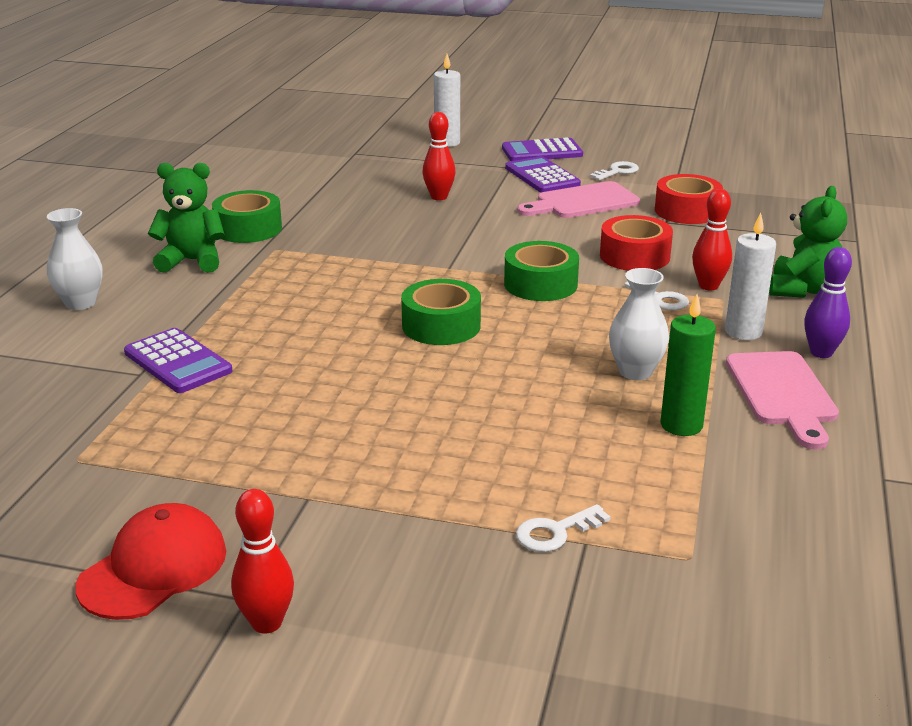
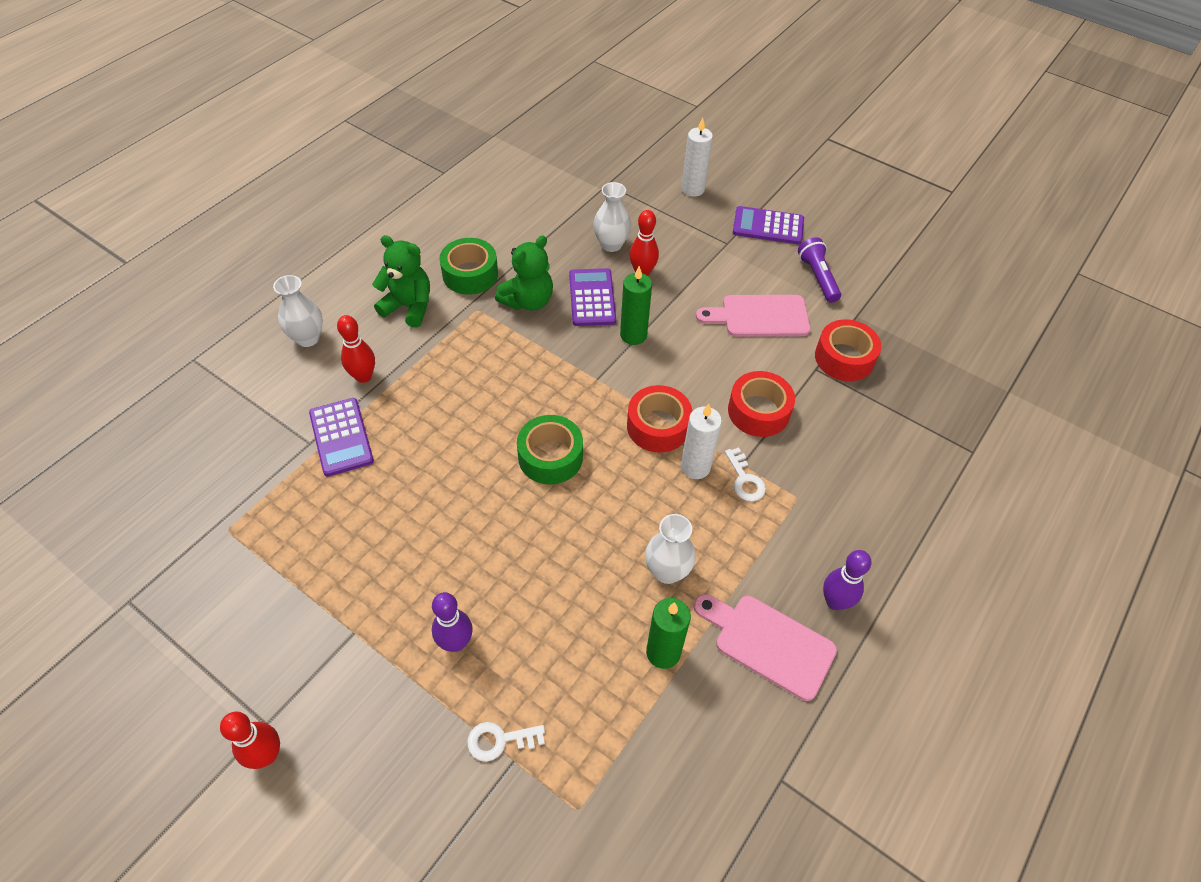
camera: 20 degrees right, 25 degrees up
red cap [76,503,226,620] -> none
green tape [504,241,579,301] -> red tape [627,385,692,453]
purple calculator [505,156,581,193] -> purple calculator moved to [569,268,616,326]
white key [590,161,639,180] -> purple flashlight [798,237,841,303]
red bowling pin [692,189,732,290] -> red bowling pin moved to [337,315,375,383]
white candle [725,213,776,340] -> white candle moved to [681,404,722,479]
pink cutting board [726,351,839,450] -> pink cutting board turned 105 degrees clockwise [694,594,837,701]
green teddy bear [769,186,847,298] -> green teddy bear moved to [495,235,553,311]
none -> purple bowling pin [432,592,473,652]
none -> white vase [593,182,631,252]
none -> green candle [620,266,652,345]

